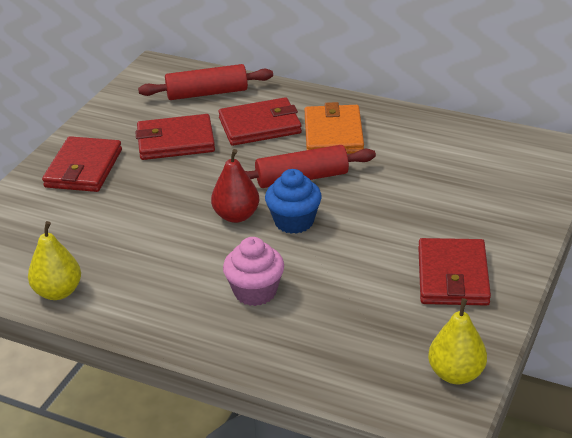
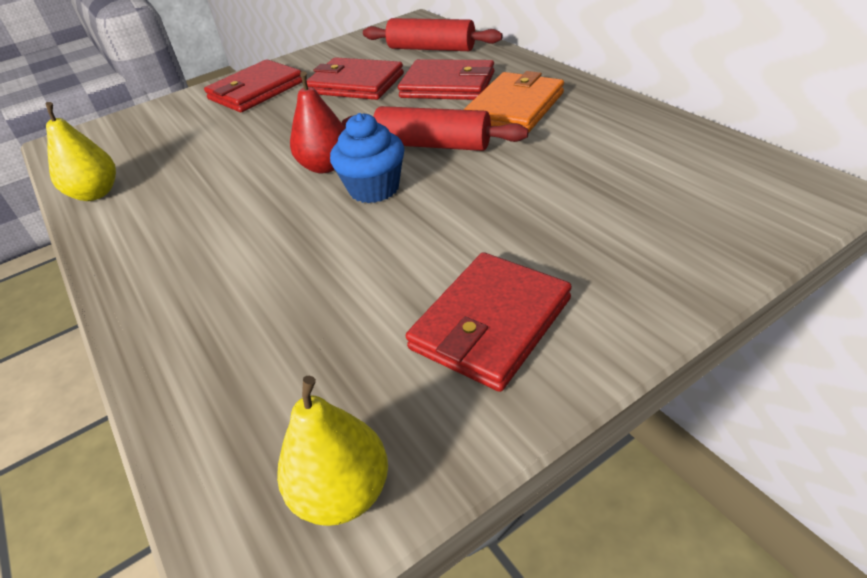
camera: 35 degrees right, 5 degrees up
pink cupcake [223,237,284,306] -> none

